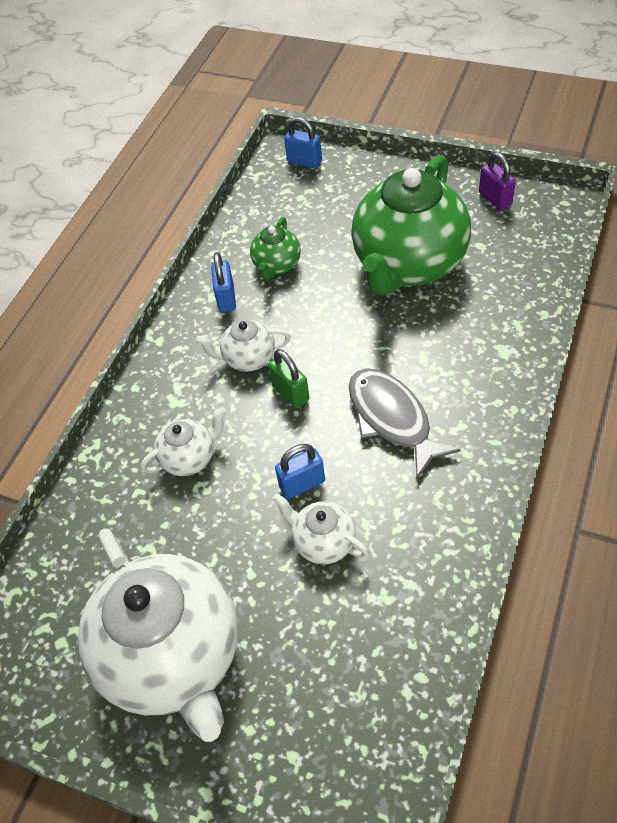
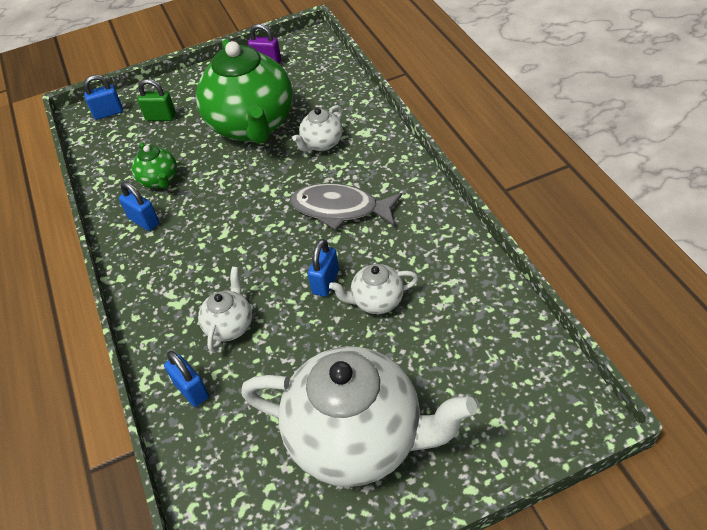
camera: 45 degrees left, 5 degrees down
white teapot [195,320,290,372] -> white teapot moved to [292,105,343,152]
green padlock [268,349,310,408] -> green padlock moved to [137,79,176,121]
none -> blue padlock [164,351,209,407]

